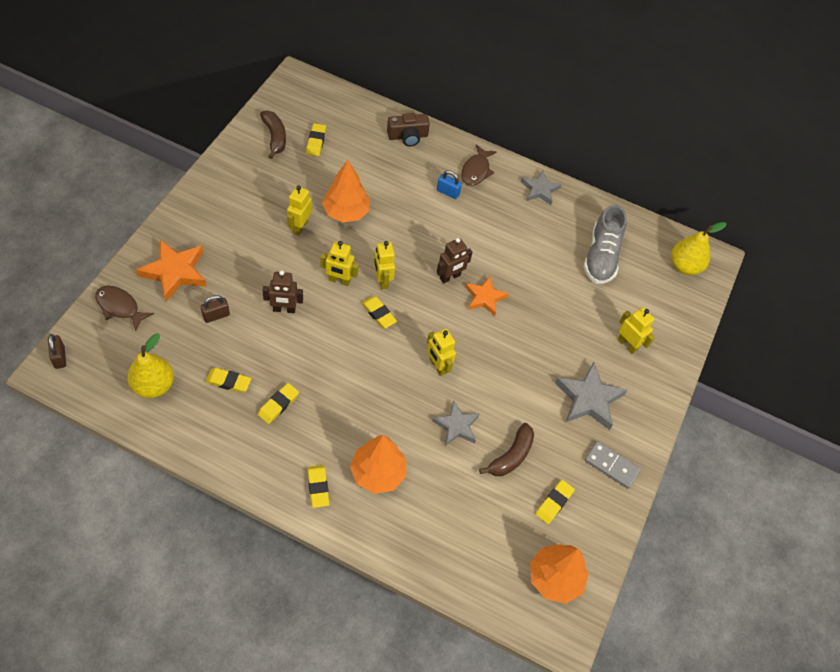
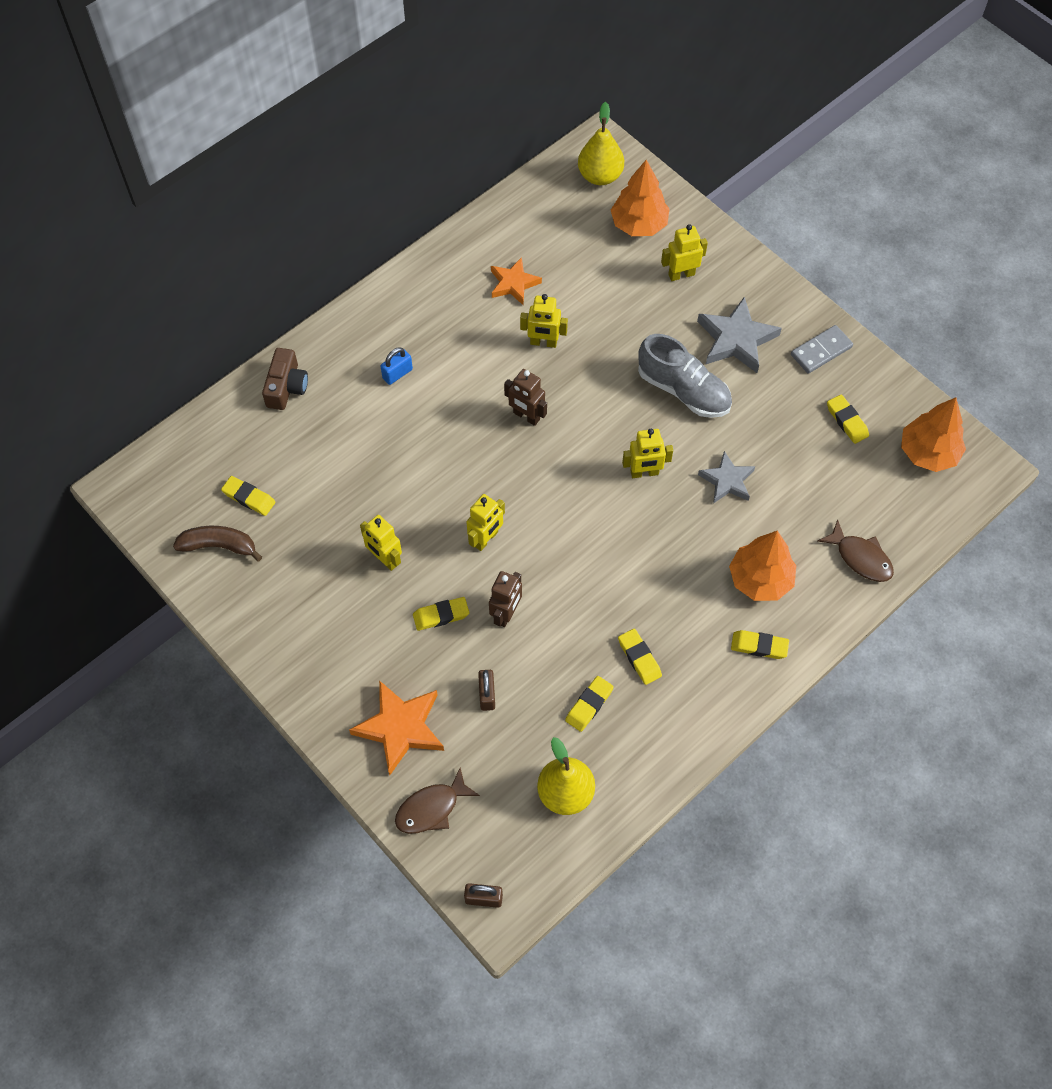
camera: 60 degrees left, 5 degrees up
orange tree [322,160,370,223] -> orange tree moved to [611,160,670,236]
yellow eraser [361,296,397,328] -> yellow eraser moved to [413,597,469,631]
yellow robot [374,241,395,289] -> yellow robot moved to [520,294,568,348]
brown robot [437,238,472,283] -> brown robot turned 135 degrees clockwise [504,369,547,426]
brown fish [461,144,496,186] -> brown fish moved to [817,519,894,582]
orange star [465,276,509,316] -> orange star moved to [491,257,542,305]
brown banana [479,423,534,476] -> none
grey star [521,171,562,205] -> none
grey shoe [583,204,627,284] -> grey shoe moved to [638,334,732,418]

